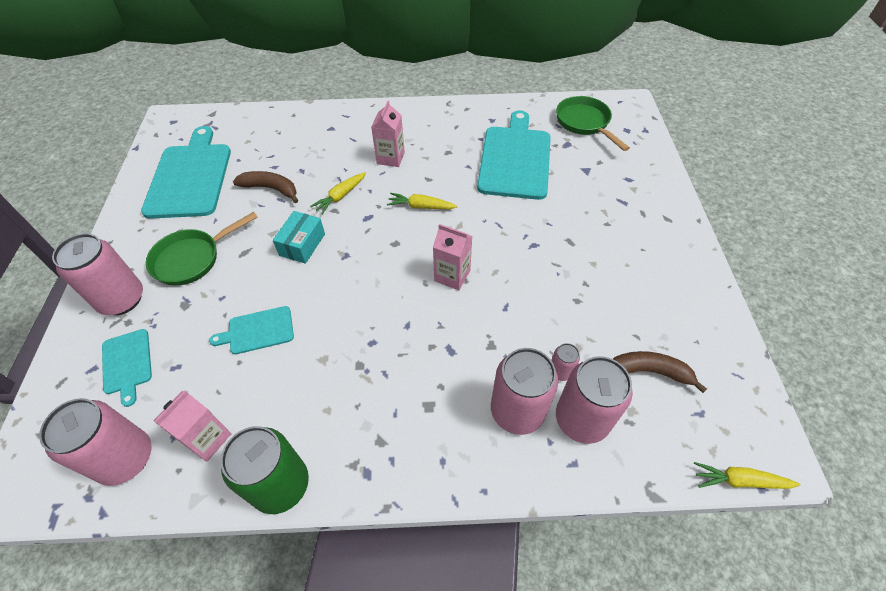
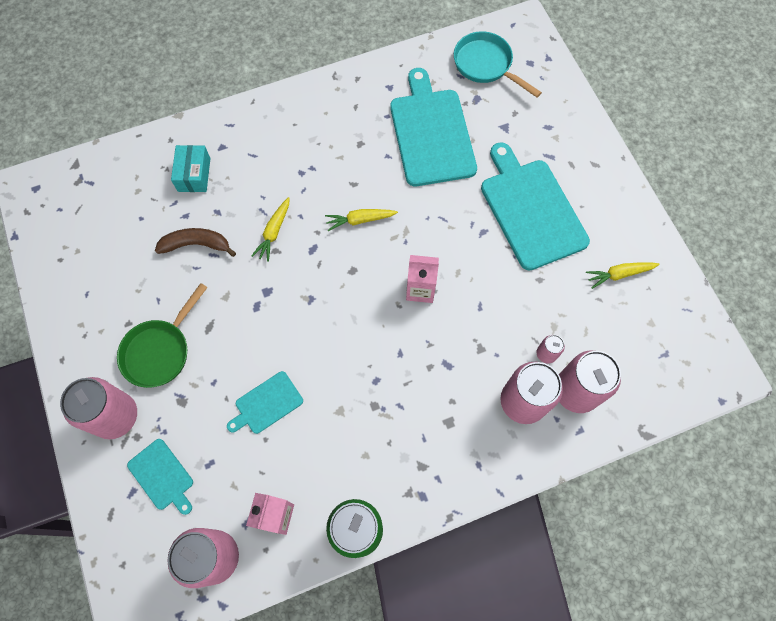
camera: 20 degrees left, 15 degrees up
turquoise cutting board [141,126,231,219] -> turquoise cutting board moved to [481,142,590,271]
turquoise box [273,211,325,264] -> turquoise box moved to [171,145,210,192]
pink carton [371,101,405,167] -> none
green pan [556,96,630,151] -> turquoise pan [454,31,542,97]
brown banana [613,351,707,393] -> none
yellow carrot [694,462,800,489] -> yellow carrot moved to [586,262,660,289]

